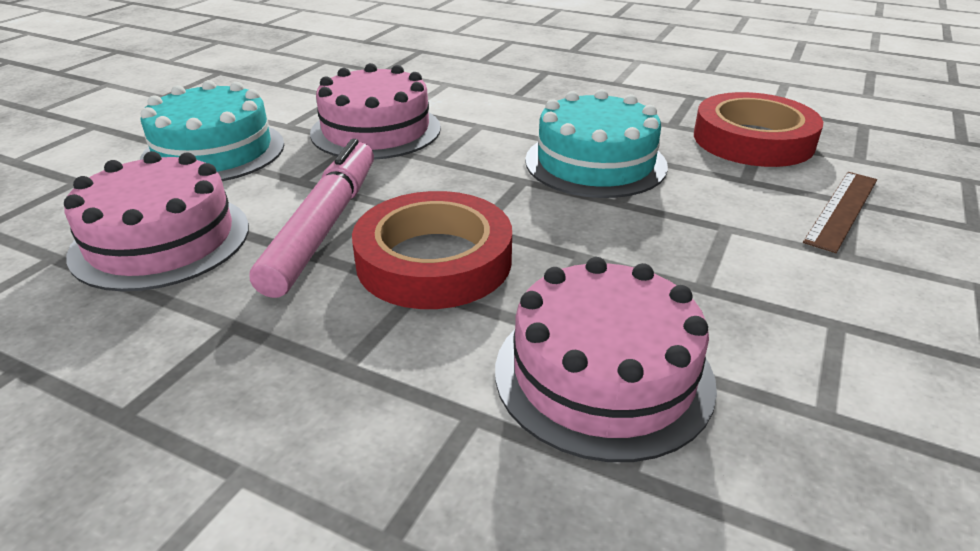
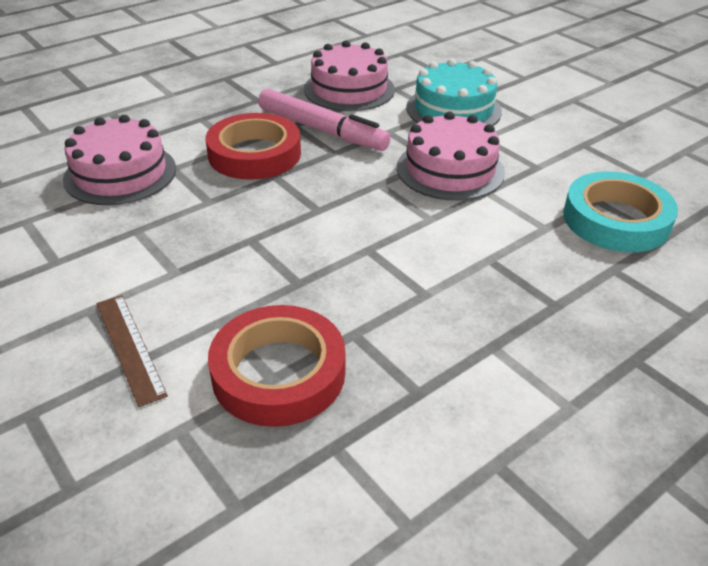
camera: 115 degrees right, 5 degrees up
turquoise cake [525,89,668,198] -> none
none -> turquoise tape [563,172,678,252]

